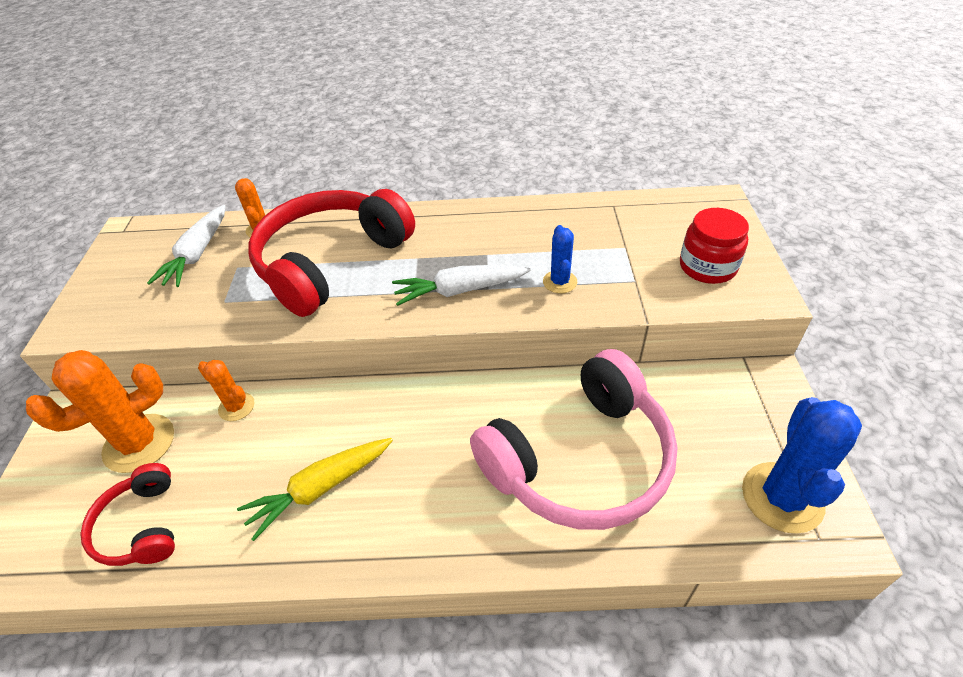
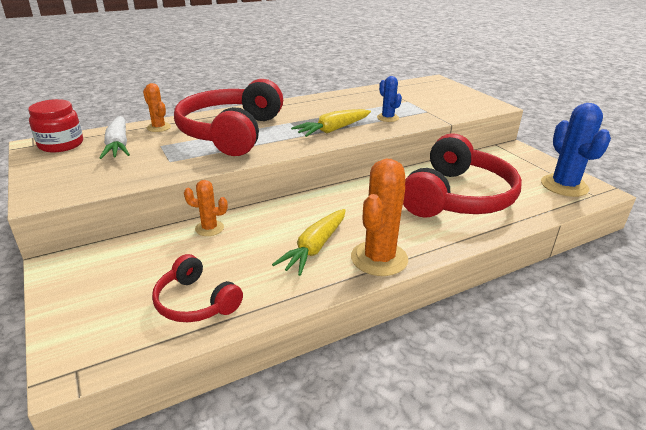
camera: 30 degrees left, 15 degrees down
orange cactus [26,350,174,473] -> orange cactus moved to [351,159,408,276]
white carrot [392,265,531,306] -> yellow carrot [291,109,371,137]
pink headphones [470,349,678,530] -> red headphones [403,133,522,218]
red jar [680,208,749,284] -> red jar moved to [28,99,83,152]

